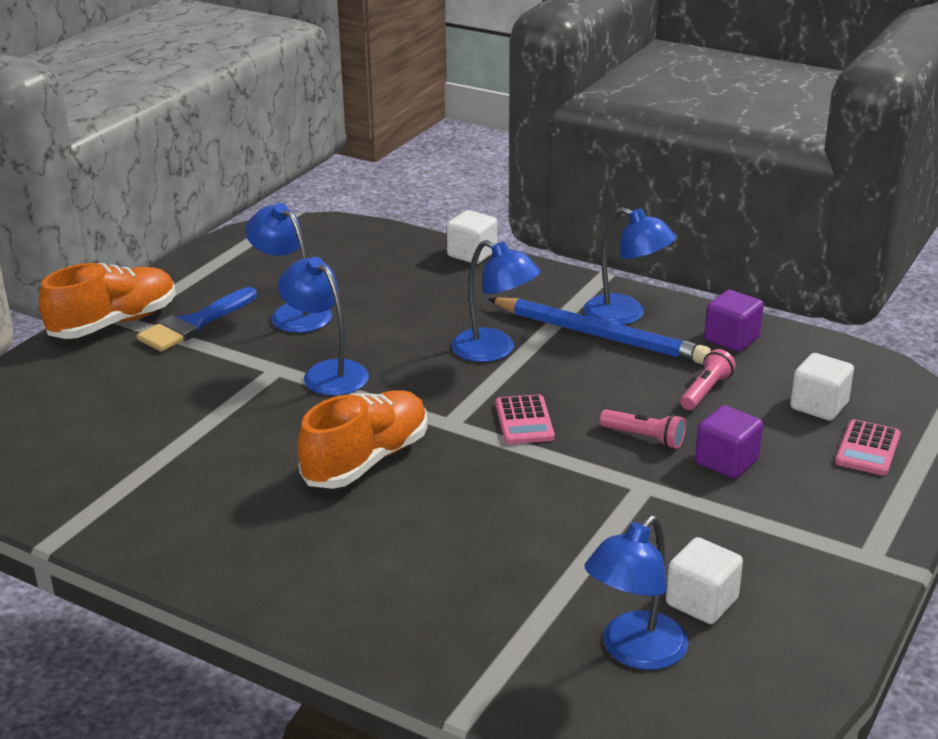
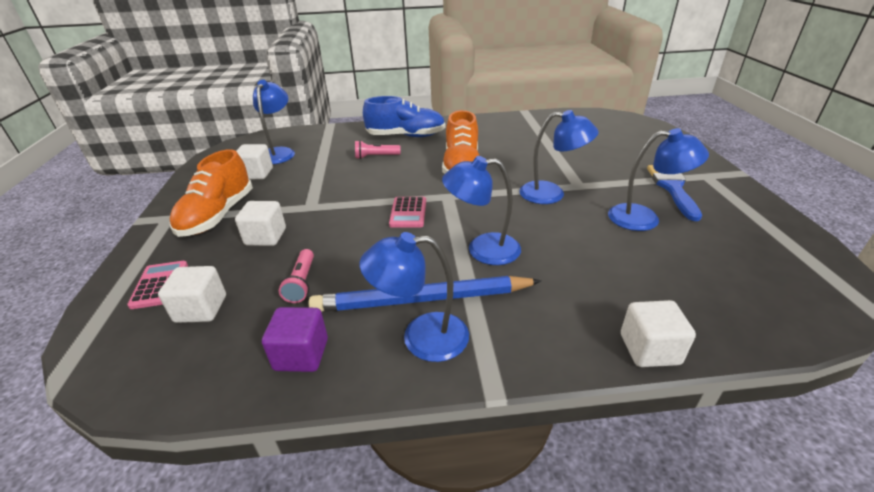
camera: 145 degrees right, 5 degrees up
orange shoe [39,263,176,339] -> orange shoe moved to [169,149,253,237]
pink calculator [496,394,555,444] -> pink calculator turned 135 degrees counterclockwise [389,197,426,228]
pink flashlight [599,409,686,449] -> pink flashlight moved to [355,140,401,159]
purple cube [695,405,763,479] -> white cube [235,201,286,246]
none -> blue shoe [363,96,446,137]

